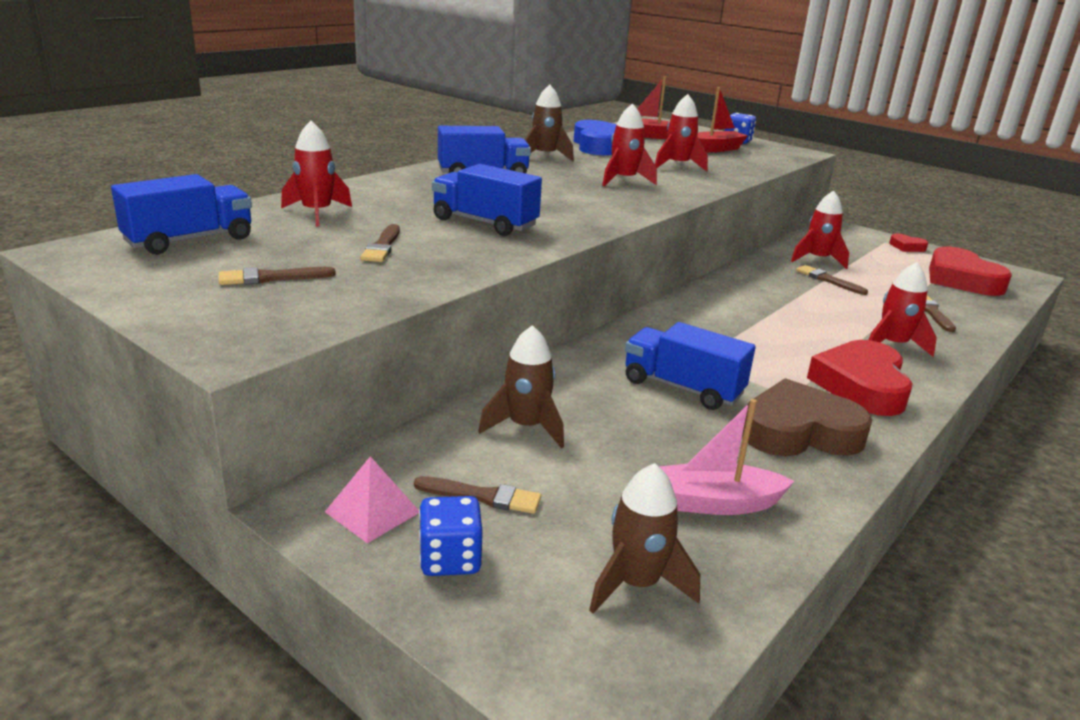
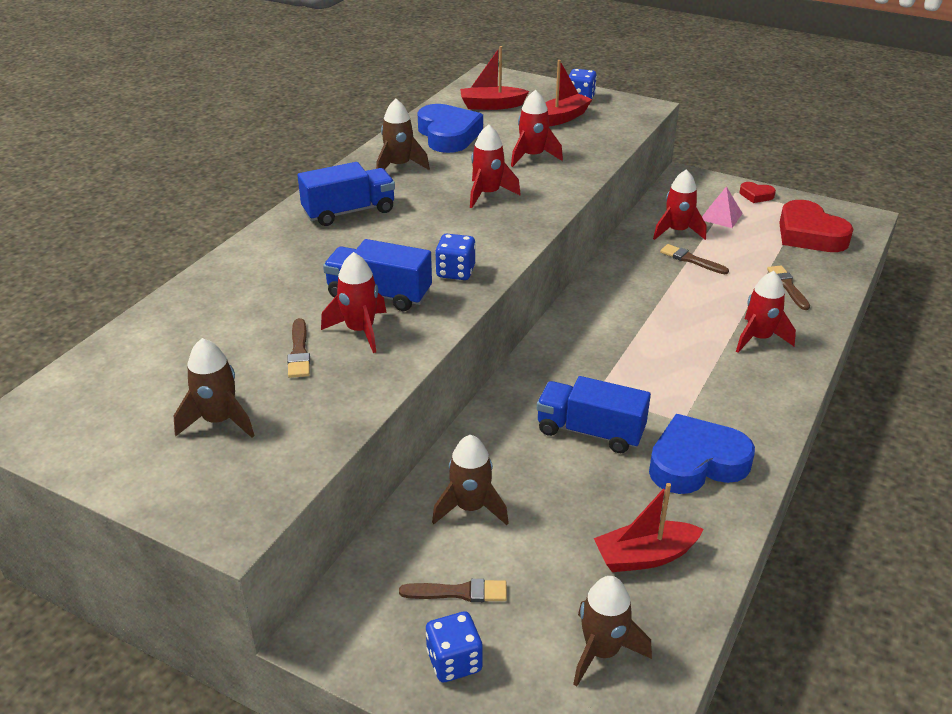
camera: 10 degrees left, 10 degrees up
blue truck [111,174,252,254] -> none
brown brush [219,267,336,285] -> brown rocket [174,338,255,438]
red rocket [281,121,352,226] -> red rocket moved to [321,252,386,353]
pink pyramid [325,456,419,543] -> pink pyramid moved to [702,187,743,228]
pink boat [659,399,794,515] -> red boat [594,483,704,572]
brown heart [742,378,872,456] -> blue heart [649,414,755,494]
red heart [807,340,912,416] -> none
none -> blue dice [435,234,476,280]

